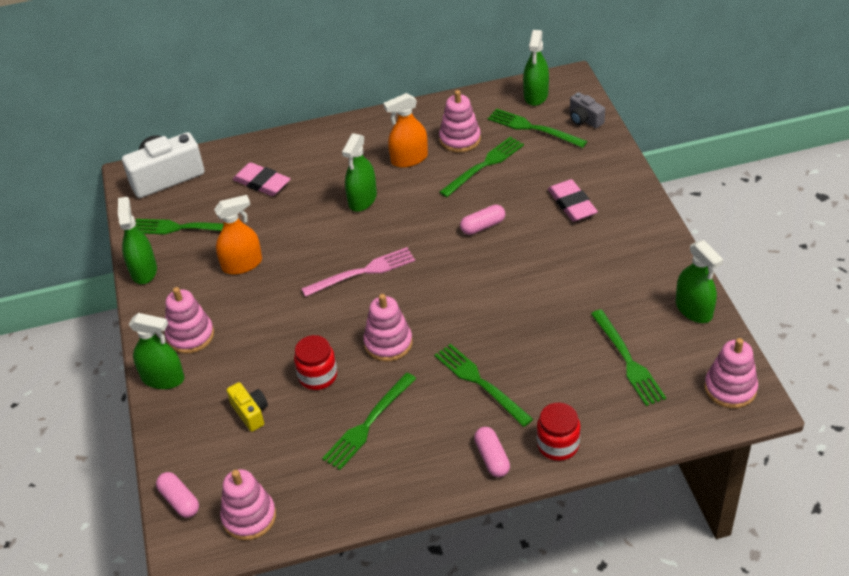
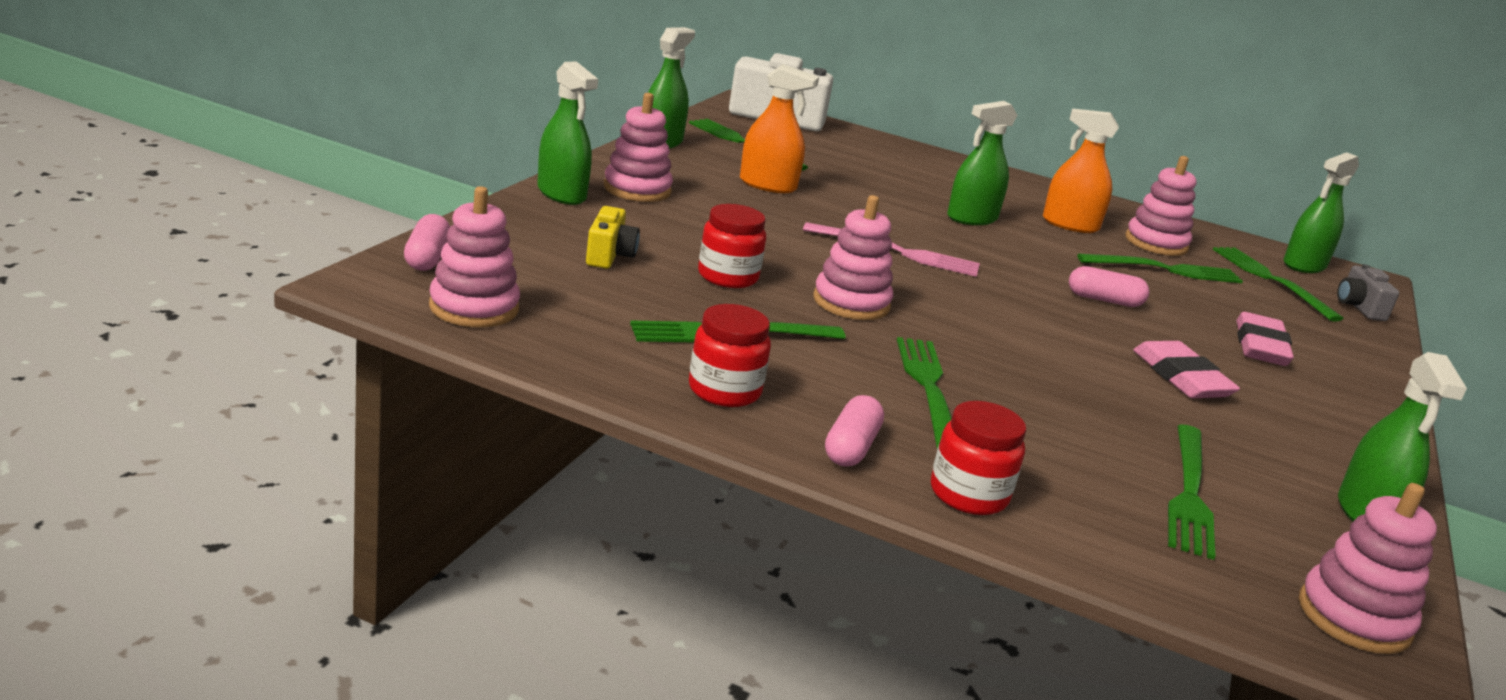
camera: 30 degrees right, 20 degrees down
pink eraser [233,162,291,196] -> pink eraser moved to [1133,341,1240,398]
none -> red jar [689,304,771,407]

